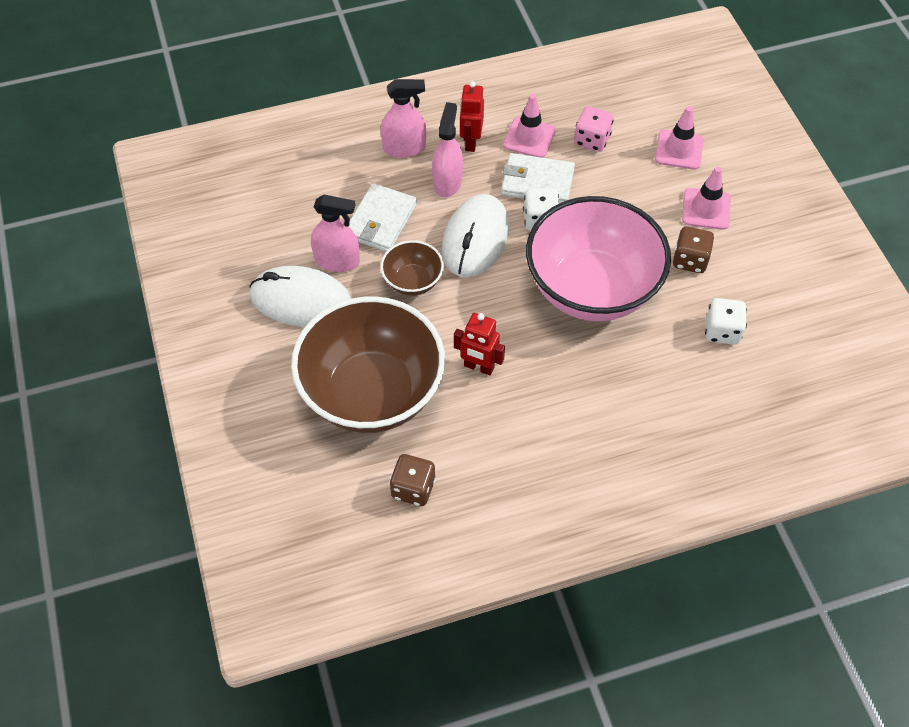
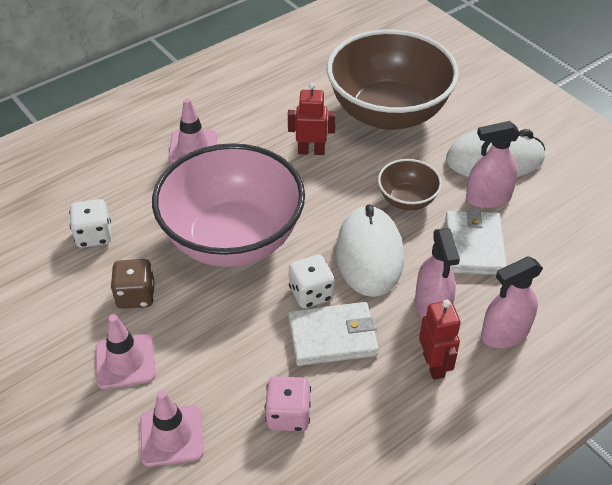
camera: 160 degrees right, 10 degrees down
brown dice [390,454,436,506] -> none
pink traffic cone [503,94,556,158] -> pink traffic cone moved to [168,98,217,163]

